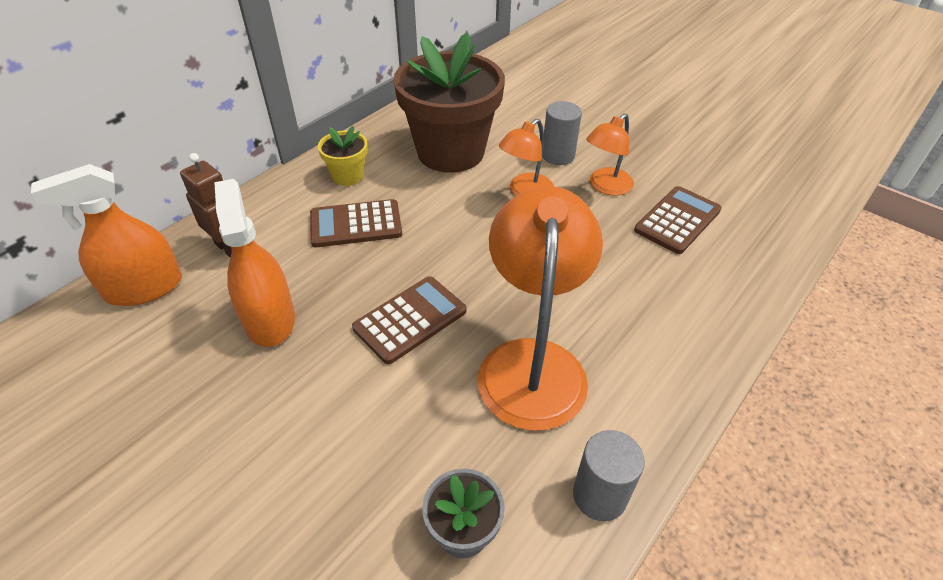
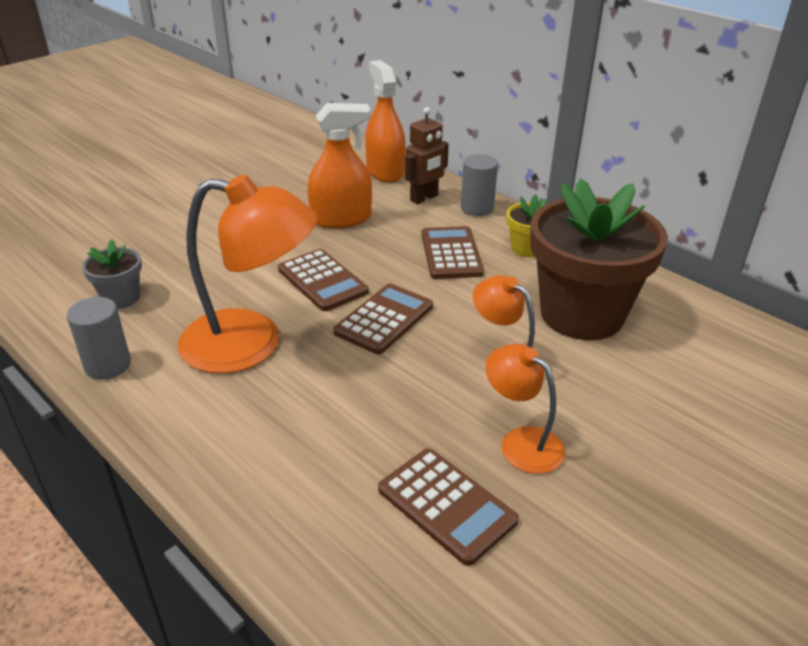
camera: 95 degrees right, 10 degrees down
grey cylinder [542,101,582,165] -> grey cylinder moved to [461,154,498,216]
none -> brown calculator [333,284,433,354]

